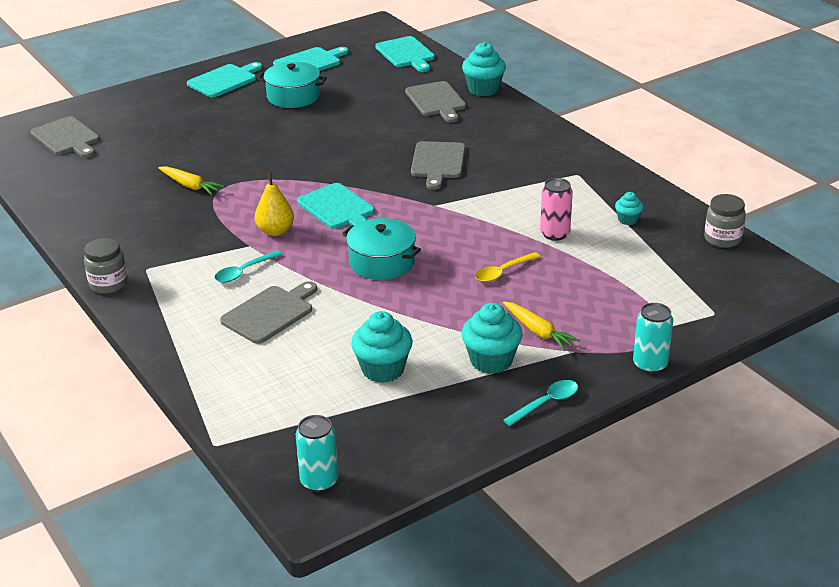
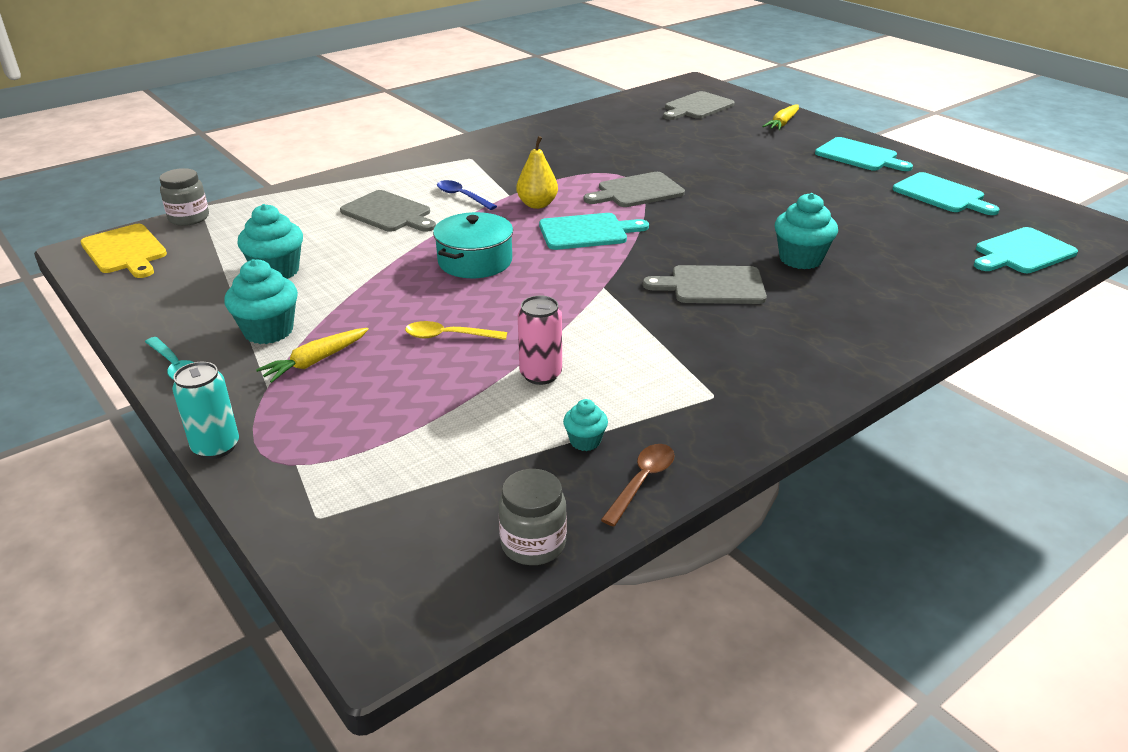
camera: 85 degrees right, 0 degrees up
grey jar [84,238,128,294] -> grey jar moved to [159,168,209,226]
yellow carrot [158,166,225,195] -> yellow carrot moved to [762,104,799,130]
turquoise spoon [215,250,283,283] -> blue spoon [437,180,497,210]
turquoise pot [258,62,327,108] -> none
turquoise can [296,415,338,492] -> yellow cutting board [80,224,167,278]
turquoise cutting board [297,183,375,229] -> turquoise cutting board turned 150 degrees counterclockwise [539,213,649,250]
grey cutting board [405,81,466,123] -> grey cutting board moved to [583,172,685,207]
turquoise cupcake [462,42,506,96] -> turquoise cupcake moved to [775,193,838,269]
yellow spoon [475,252,541,282] -> yellow spoon turned 45 degrees counterclockwise [405,321,507,340]
none -> brown spoon [601,444,675,526]

